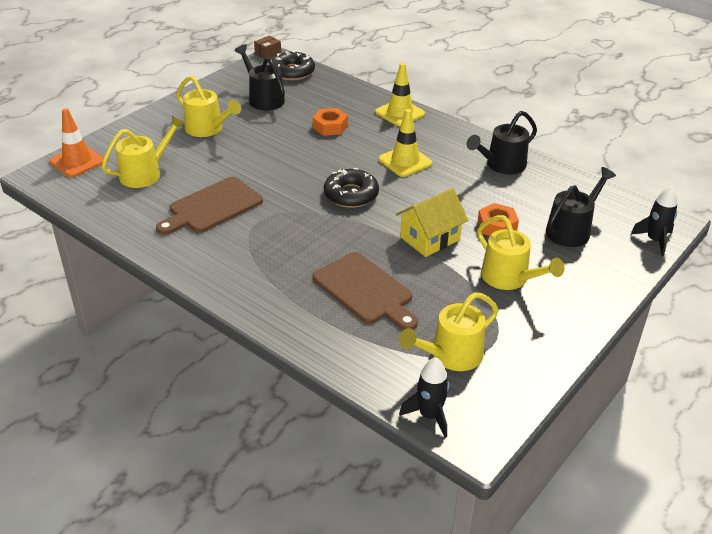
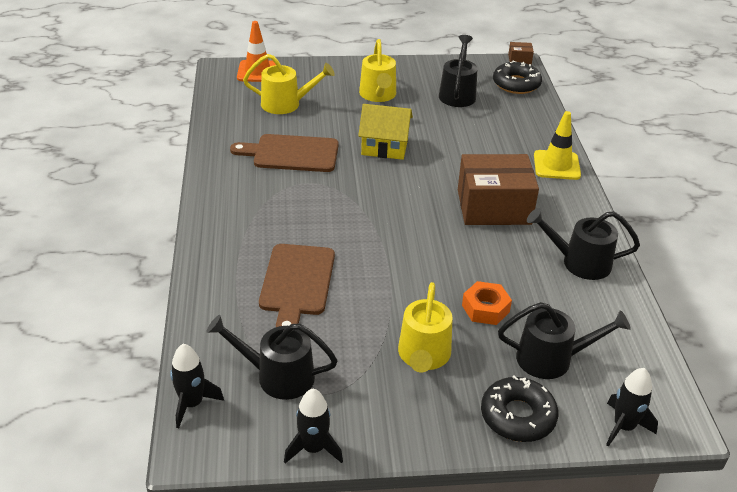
camera: 45 degrees right, 0 degrees up
orange nut [313,108,348,136] -> none
black donut [324,168,379,208] -> black donut moved to [481,375,558,442]
yellow traffic cone [379,109,433,177] -> brown box [458,154,539,225]
yellow house [396,188,468,257] -> yellow house moved to [358,104,413,160]
yellow watering can [399,292,499,371] -> black watering can [206,315,338,400]
none -> black rocket [284,389,343,463]

